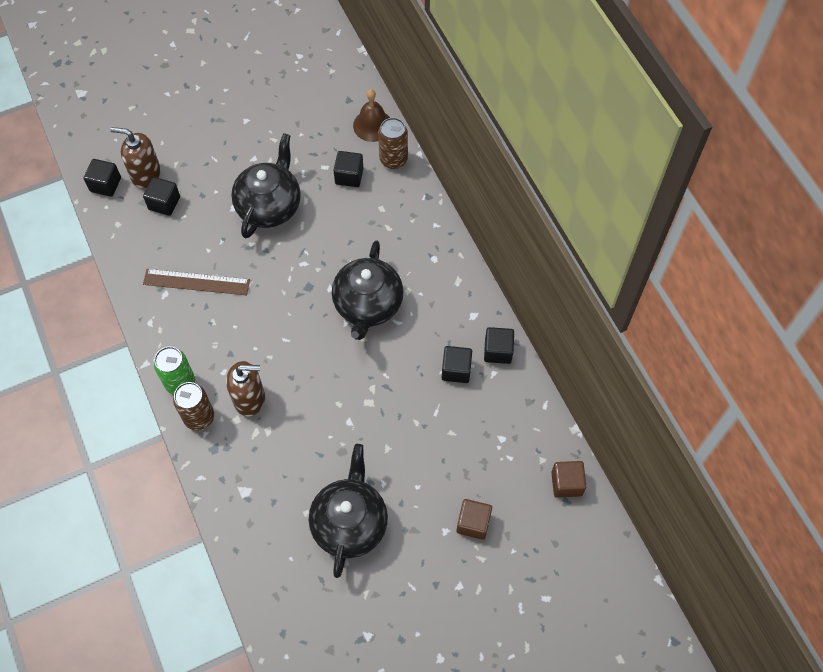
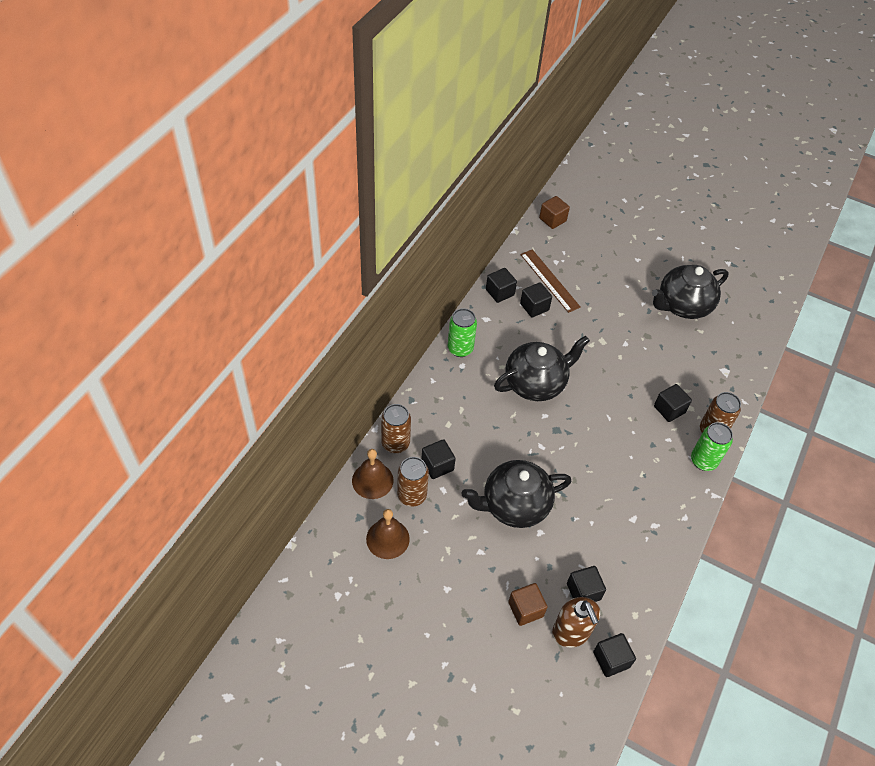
camera: 130 degrees left, 10 degrees down
brown ruler [143,269,250,295] -> brown ruler moved to [520,249,581,313]
brown soap dispenser [226,361,265,416] -> black cube [654,384,692,422]
brown cube [457,499,492,540] -> brown cube moved to [508,583,548,626]
none -> brown bell [366,509,410,559]
none -> brown can [397,457,429,507]
none -> green can [448,308,477,357]

